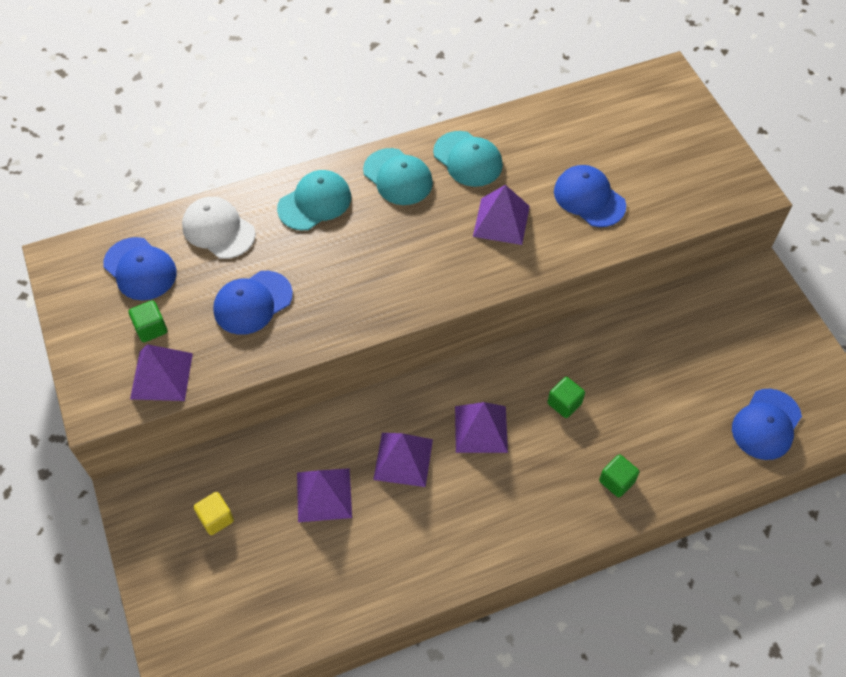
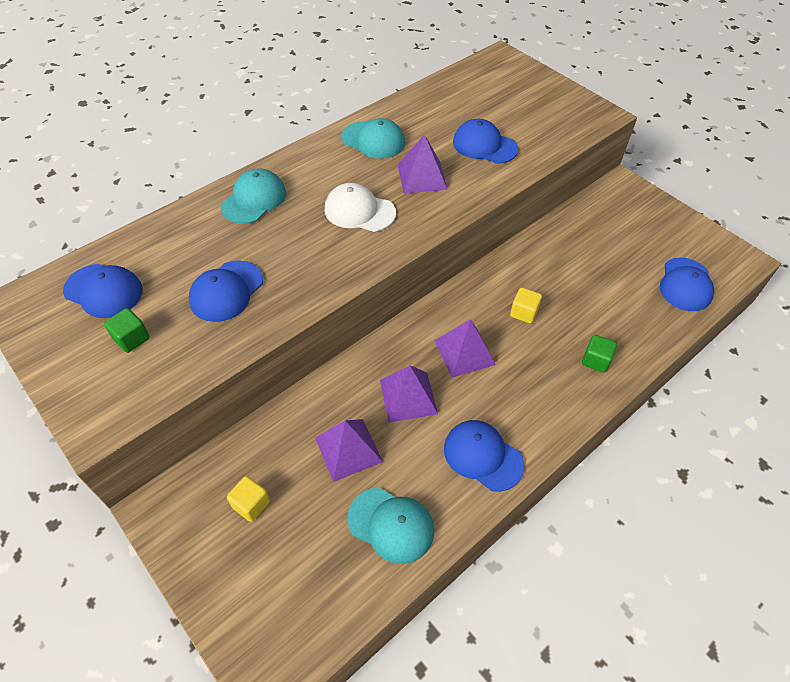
camera: 20 degrees left, 5 degrees down
purple pyramid [130,344,193,401] -> none
white cap [182,197,256,259] -> white cap moved to [325,183,396,232]
turquoise cap [363,148,433,205] -> turquoise cap moved to [347,488,434,564]
green cube [547,377,585,418] -> yellow cube [510,288,542,323]
none -> blue cap [444,420,525,492]

